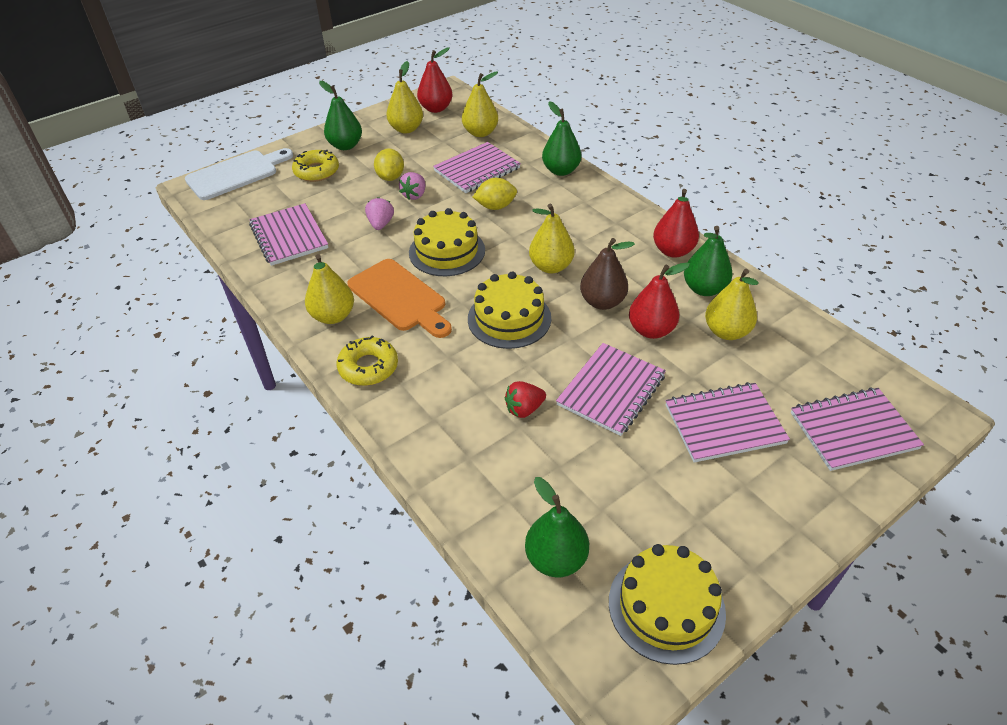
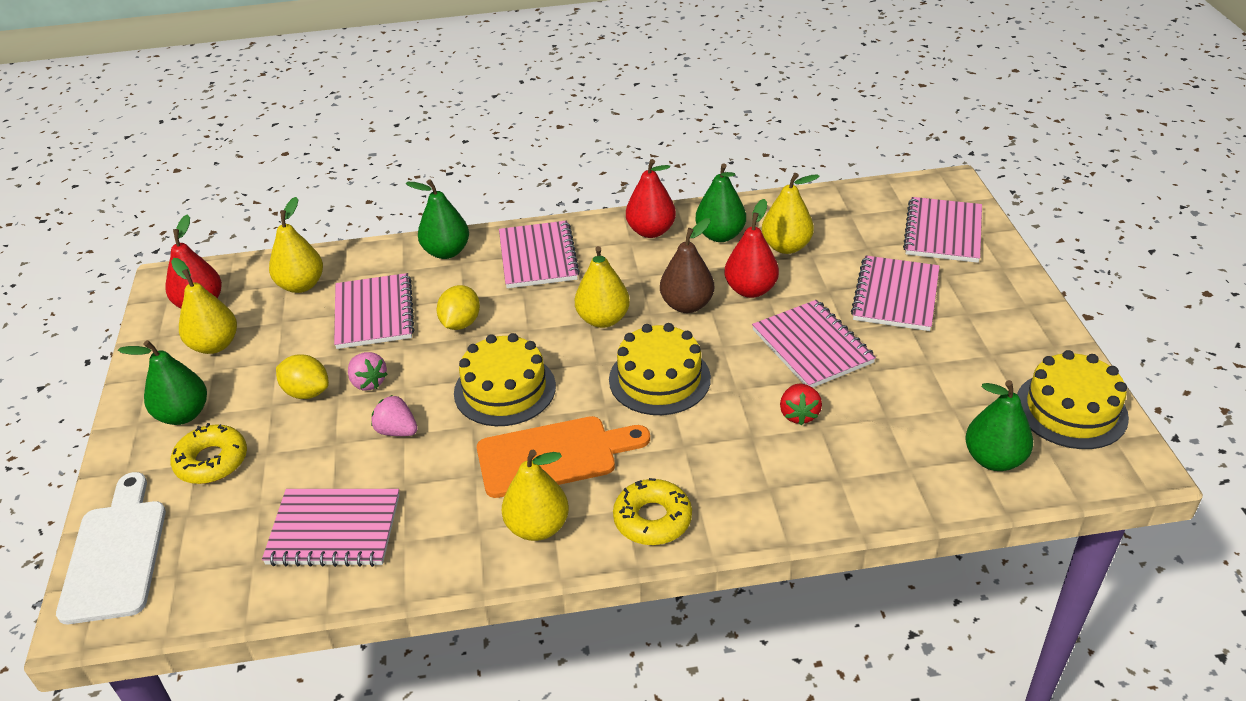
camera: 60 degrees left, 5 degrees down
none -> pink notebook [499,221,580,288]

